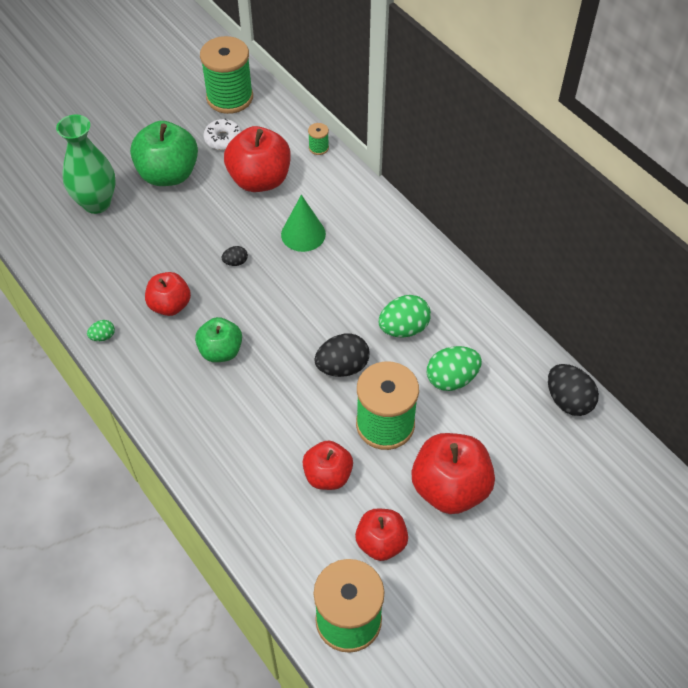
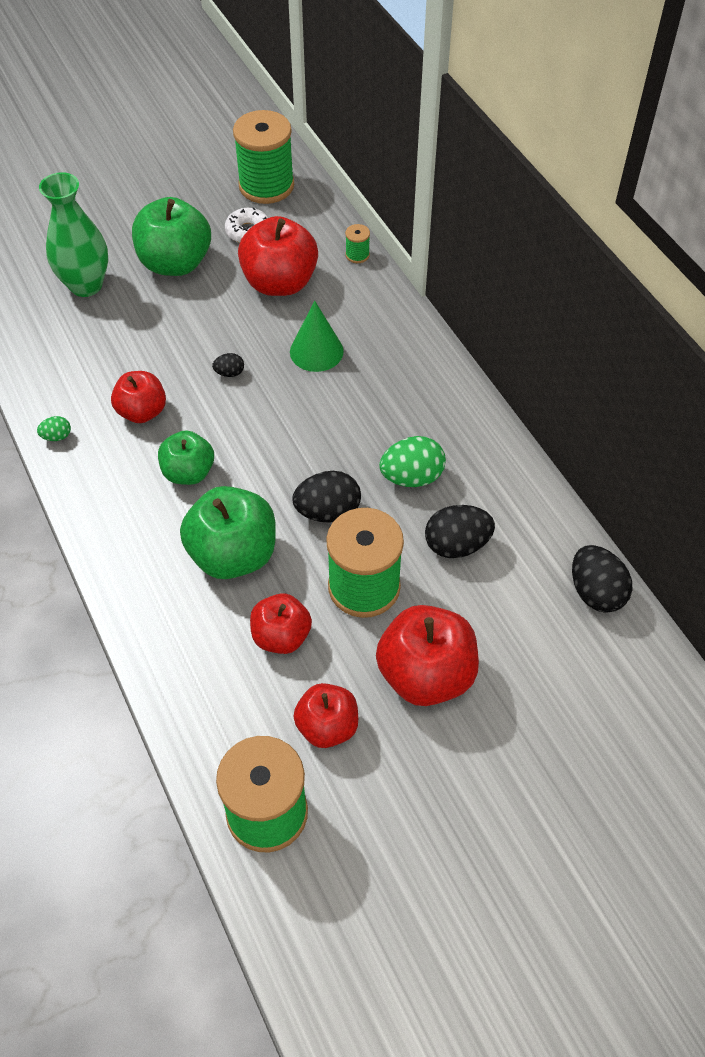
camera: 10 degrees right, 0 degrees up
green egg [427,346,482,391] -> black egg [425,505,495,558]
none -> green apple [180,486,276,579]

